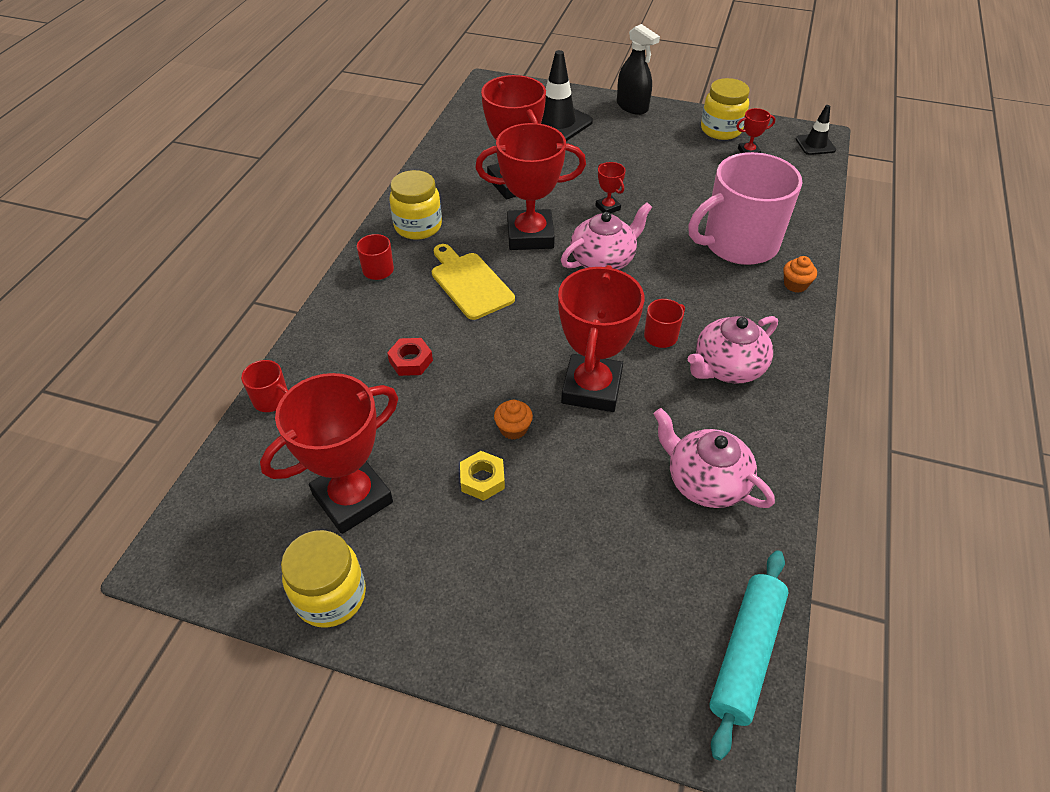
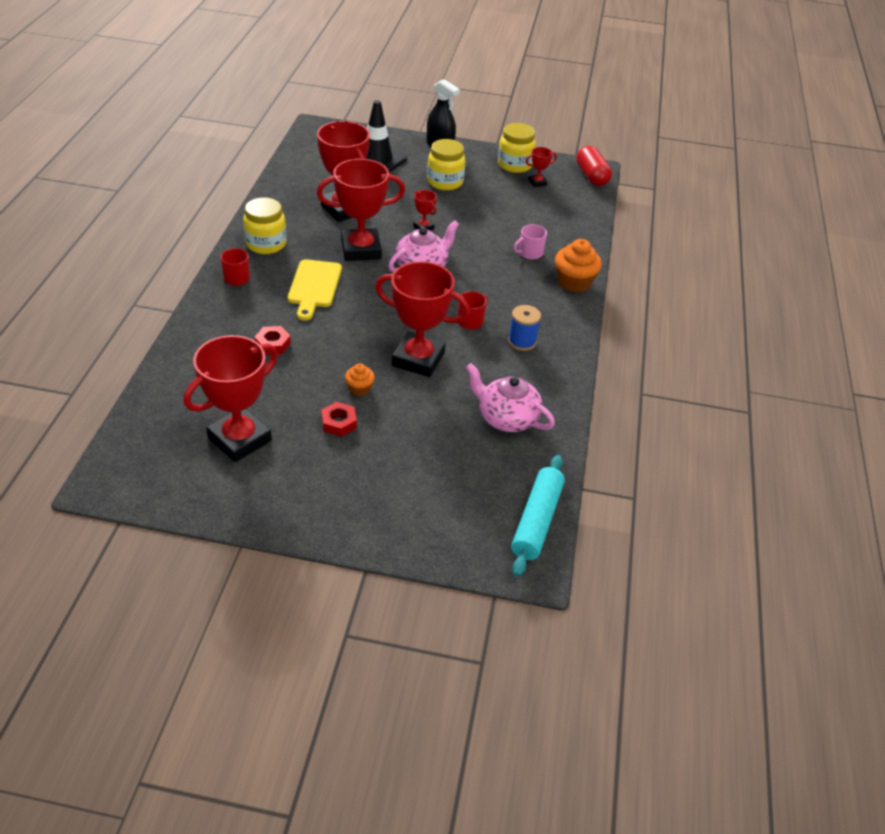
camera: 10 degrees left, 5 degrees down
red mug [241,360,288,412] -> none
yellow jar [281,530,366,628] -> yellow jar moved to [427,139,465,190]
yellow cutting board [432,244,515,320] -> yellow cutting board turned 135 degrees counterclockwise [288,259,342,321]
yellow nut [460,451,505,501] -> red nut [321,402,357,437]
red trophy [558,265,644,412] -> red trophy turned 75 degrees counterclockwise [375,261,470,377]
pink mug [688,152,802,265] -> pink mug [514,224,547,260], size x0.40
pink teapot [688,316,778,384] -> blue spool [508,305,541,351]
orange cupcake [783,256,817,293] -> orange cupcake [555,239,602,293], size x1.81
black traffic cone [796,105,836,155] -> red capsule [576,146,612,186]

